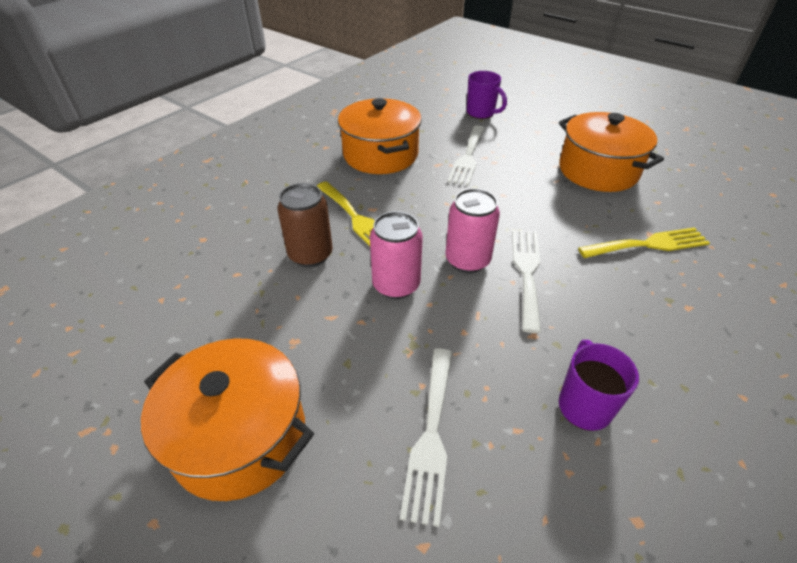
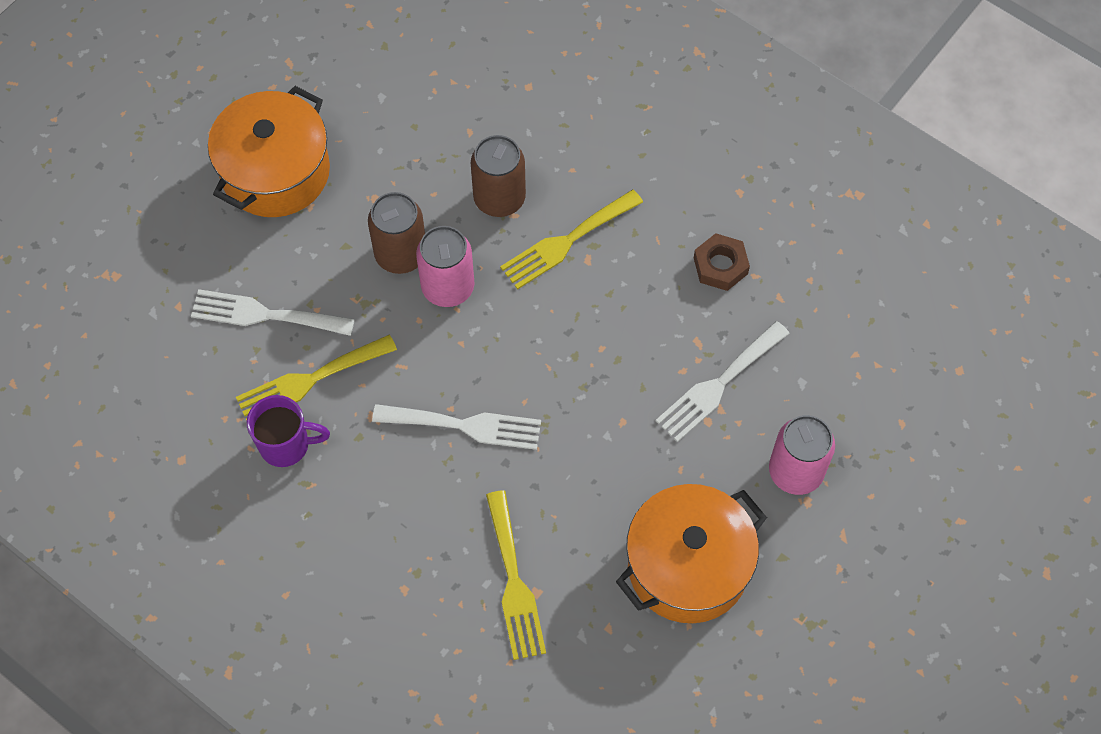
camera: 90 degrees right, 20 degrees up
orange pot [338,98,422,174] -> brown nut [694,233,750,291]
pink can [446,188,500,273] -> pink can moved to [769,415,835,495]
white fork [448,125,485,186] -> white fork turned 60 degrees counterclockwise [656,321,790,442]
purple mug [467,71,507,119] -> none
none -> yellow fork [236,335,397,421]
none -> brown can [368,192,425,274]

